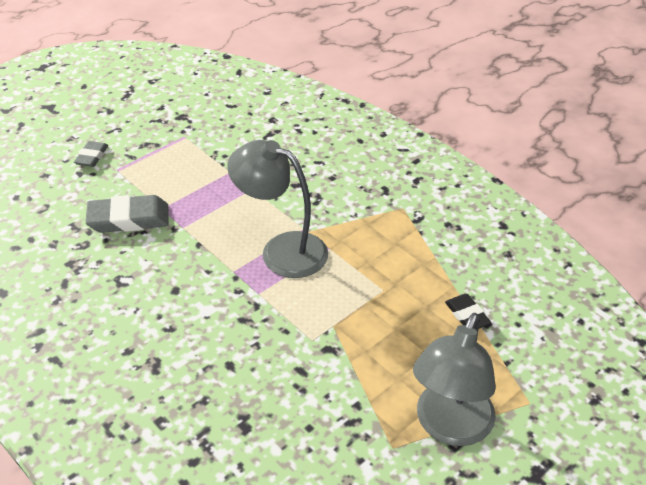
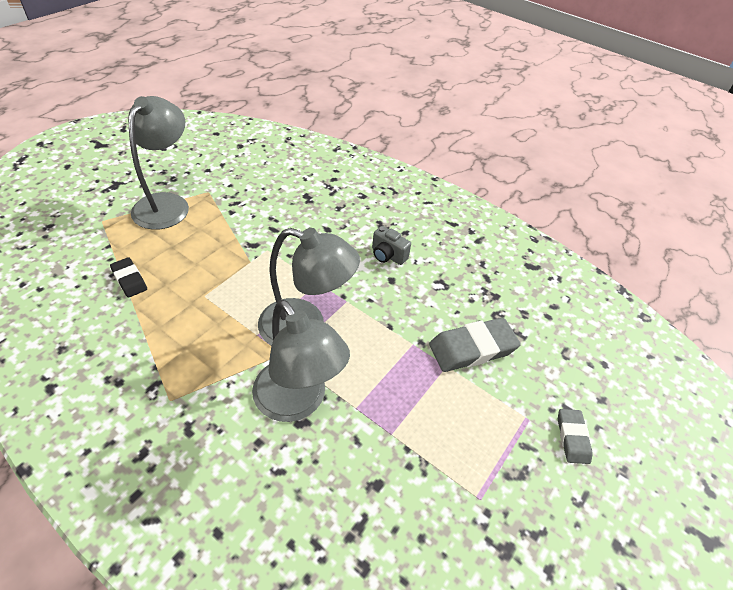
camera: 165 degrees right, 5 degrees up
none -> grey lamp [252,299,350,422]
none -> grey camera [372,226,411,265]

